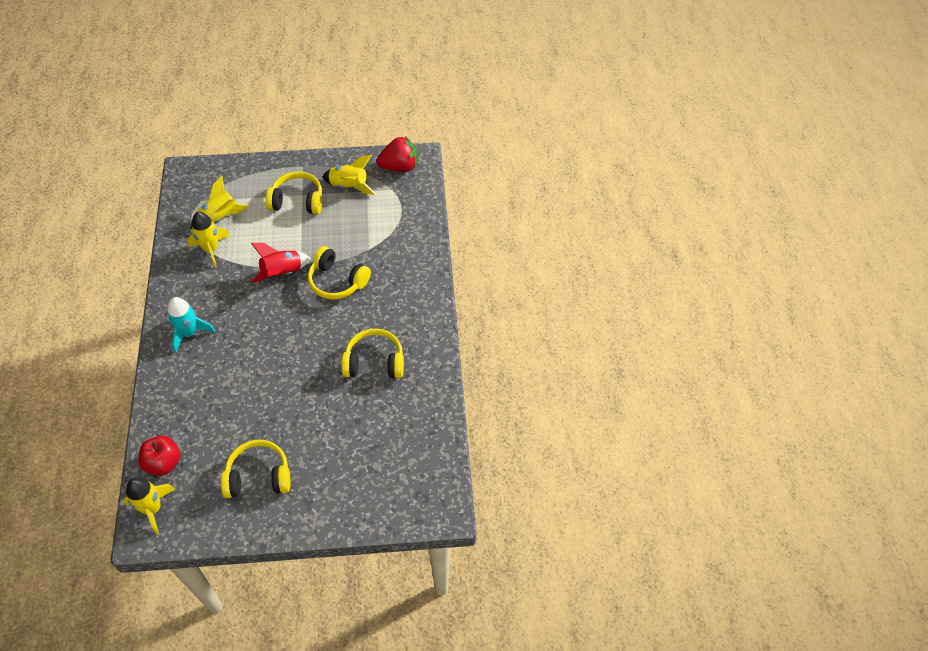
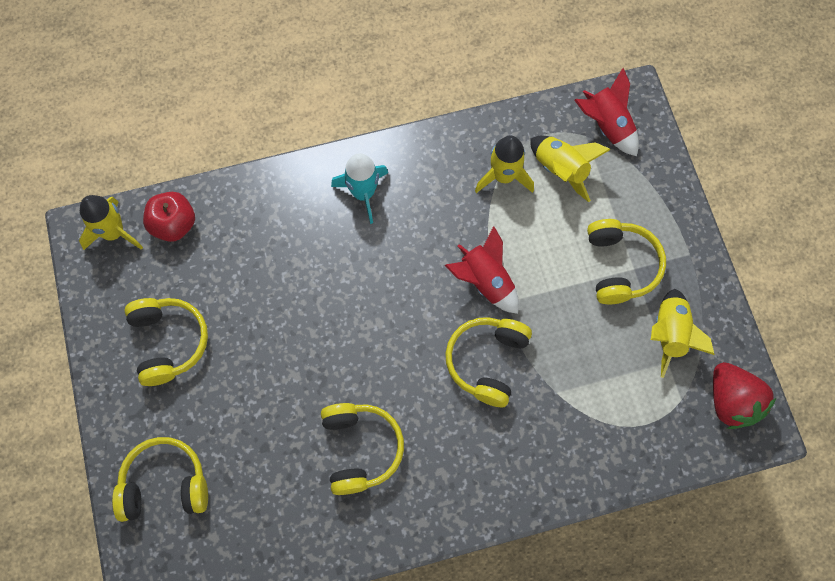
camera: 80 degrees right, 15 degrees up
none -> yellow headphones [112,437,208,522]
none -> red rocket [574,68,639,156]

